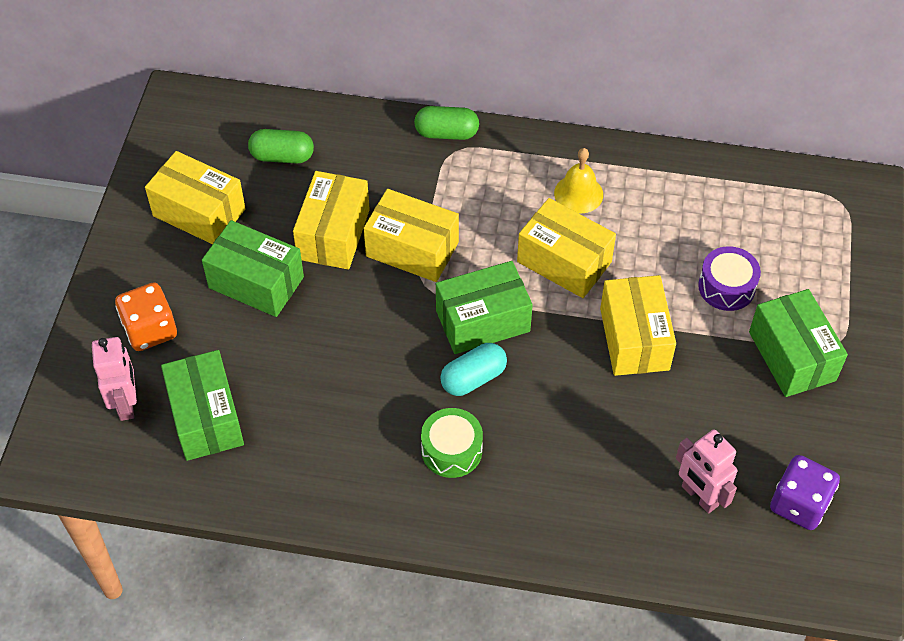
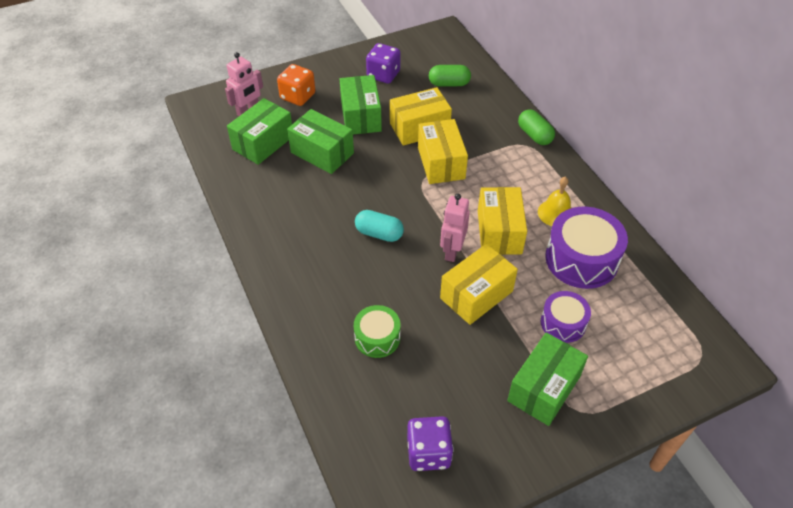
camera: 55 degrees right, 5 degrees down
yellow box [145,151,246,244] -> purple dice [366,43,401,84]
green capsule [248,129,314,164] -> green capsule turned 60 degrees counterclockwise [429,65,471,86]
green drum [421,408,483,478] -> green drum moved to [354,305,400,358]
green box [436,261,533,354] -> green box moved to [287,109,354,174]
pink robot [676,430,737,514] -> pink robot moved to [440,194,470,262]
none -> purple drum [545,207,628,289]

